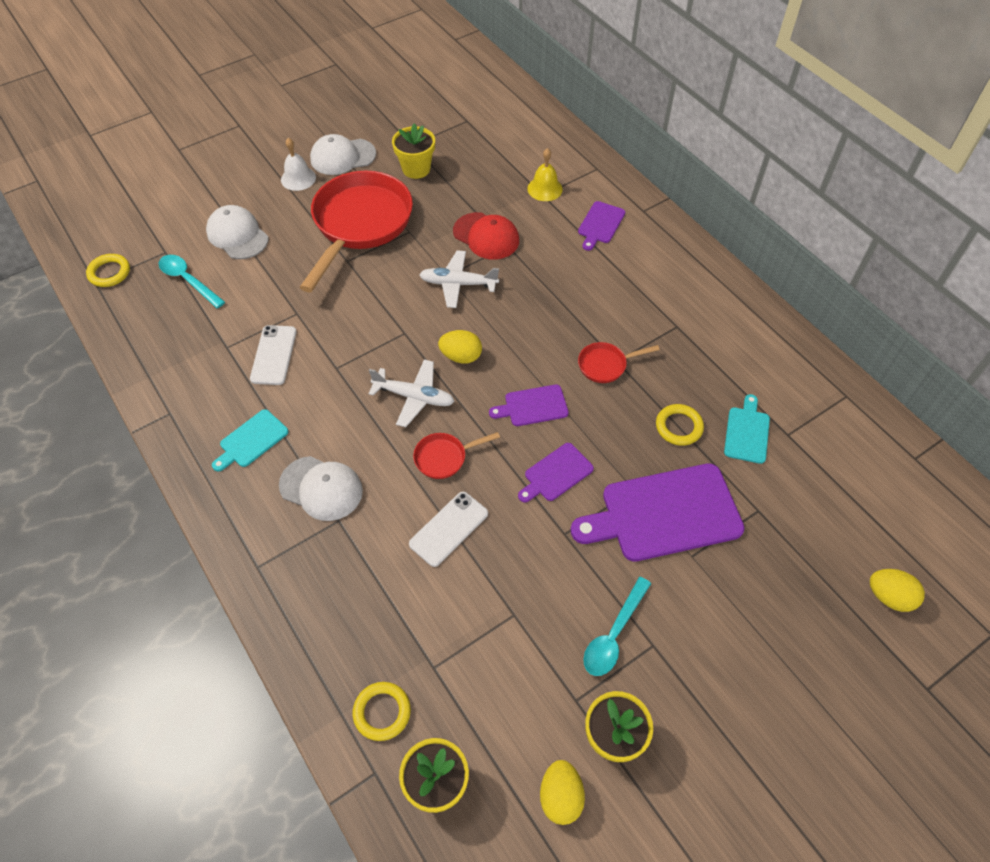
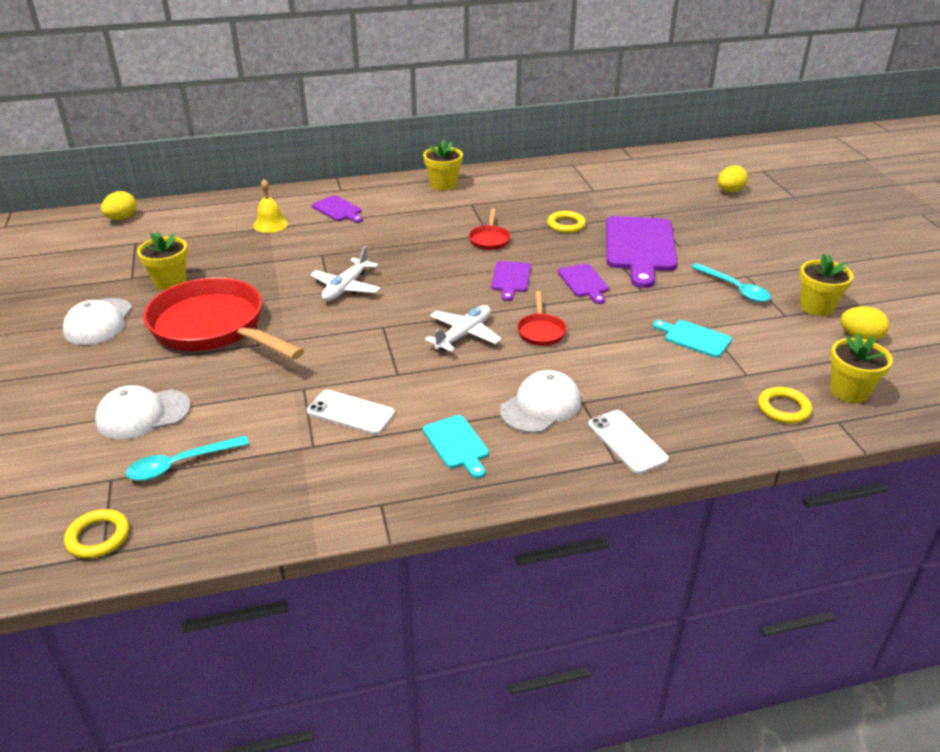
camera: 70 degrees left, 20 degrees down
white bell [281,138,316,191] -> none
white phone [409,492,488,567] -> white phone moved to [588,410,669,474]
yellow egg [438,330,482,364] -> yellow egg moved to [101,191,136,220]
red cap [453,212,519,259] -> none
turquoise cutting board [724,394,770,464] -> turquoise cutting board moved to [653,320,732,358]
none -> yellow flower pot [423,139,463,190]

